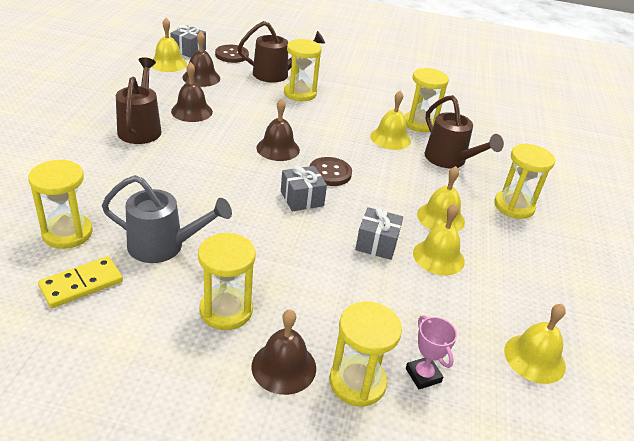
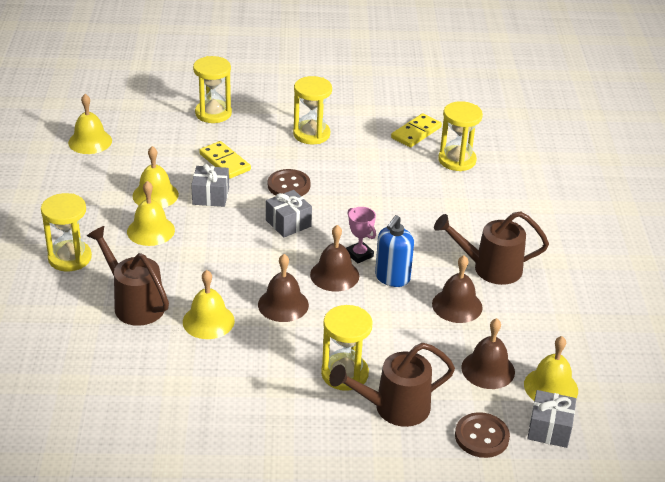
camera: 170 degrees right, 0 degrees up
grey watering can [102,175,232,263] -> none
brown watering can [116,57,162,144] -> brown watering can turned 105 degrees clockwise [434,211,549,285]
brown bell [251,309,316,395] -> brown bell moved to [258,254,309,322]
brown button [310,157,352,186] -> brown button moved to [268,169,311,196]
yellow hourglass [404,68,449,132] -> none
pink trophy [406,315,457,389] -> pink trophy moved to [346,207,376,264]
none -> yellow domino [199,141,251,179]
none -> blue soap dispenser [375,215,414,287]

